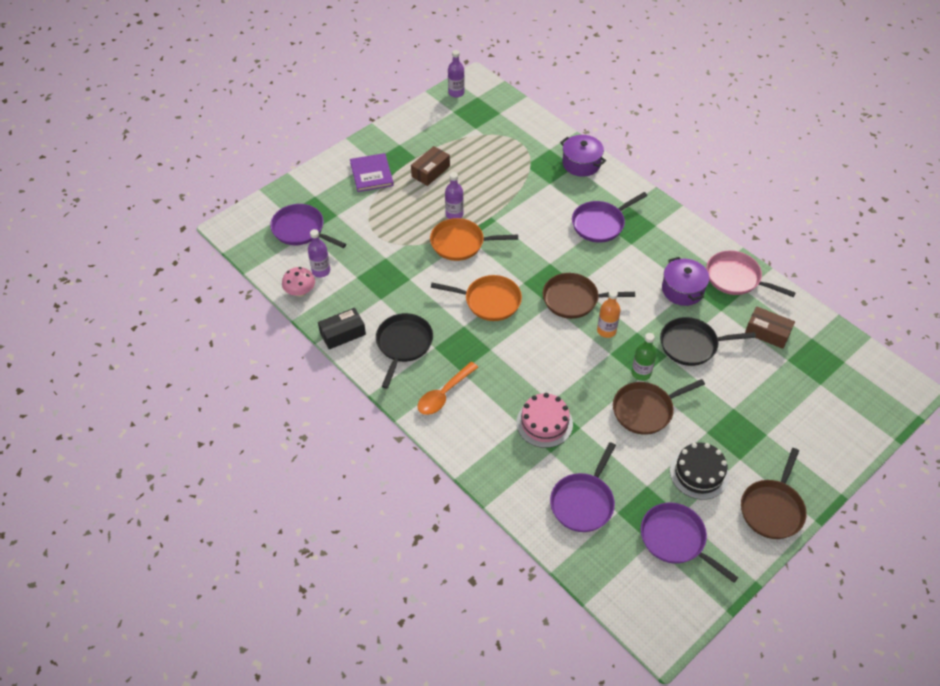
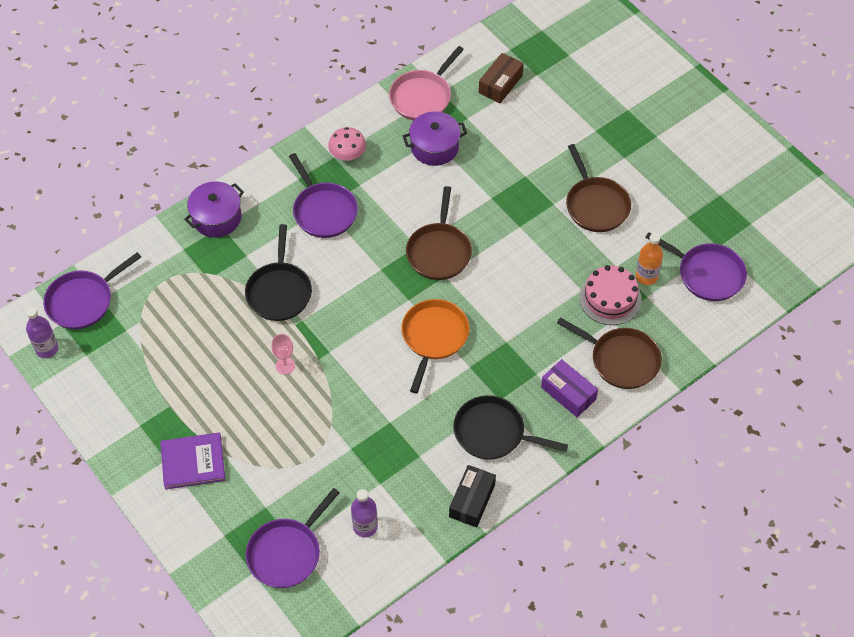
camera: 85 degrees left, 5 degrees up
pink mushroom [282,267,315,297] -> pink mushroom moved to [328,127,366,161]
black box [318,308,366,350] -> black box turned 45 degrees clockwise [449,465,496,527]
brown box [411,146,450,186] -> none
orange spoon [417,362,478,415] -> purple box [541,359,598,417]
orange pan [430,218,518,261] -> none
purple bottle [445,172,464,219] -> pink goblet [272,334,295,374]
orange bottle [597,290,621,338] -> orange bottle moved to [635,233,663,285]
green bottle [631,333,657,381] -> none
purple pan [641,503,738,583] -> purple pan moved to [43,252,141,329]
black pan [660,317,756,366] -> black pan moved to [245,224,312,321]
black cake [670,443,729,500] -> none
brown pan [741,448,807,539] -> brown pan moved to [557,317,662,389]

